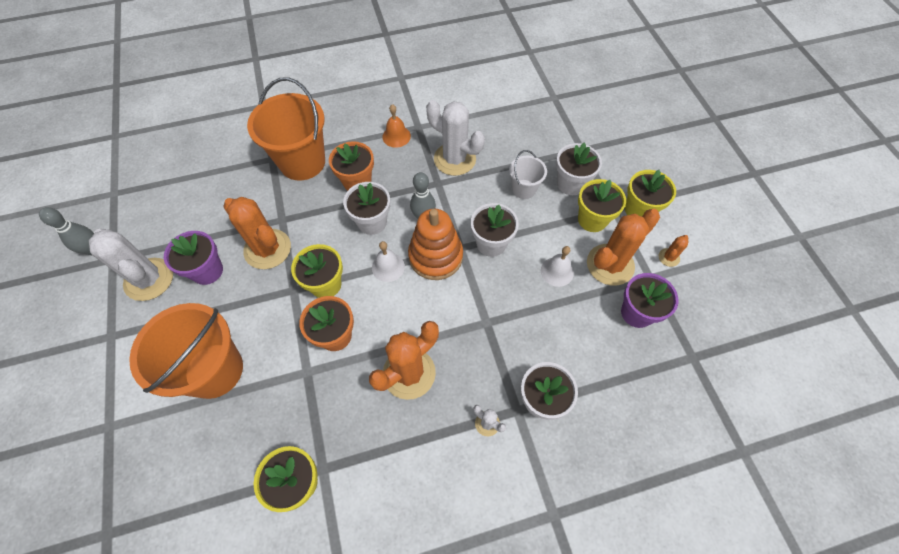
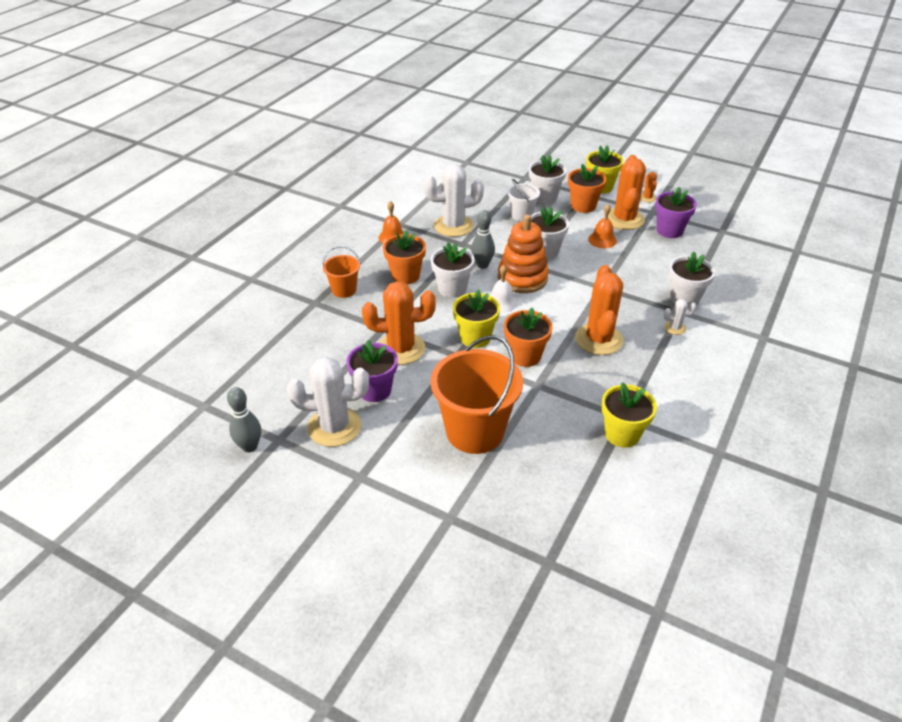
camera: 45 degrees left, 20 degrees down
orange bucket [247,77,325,181] -> orange bucket [322,246,361,298], size x0.51
white bell [541,246,574,287] -> orange bell [588,204,617,248]
yellow flower pot [578,179,626,232] -> orange flower pot [568,164,606,213]

